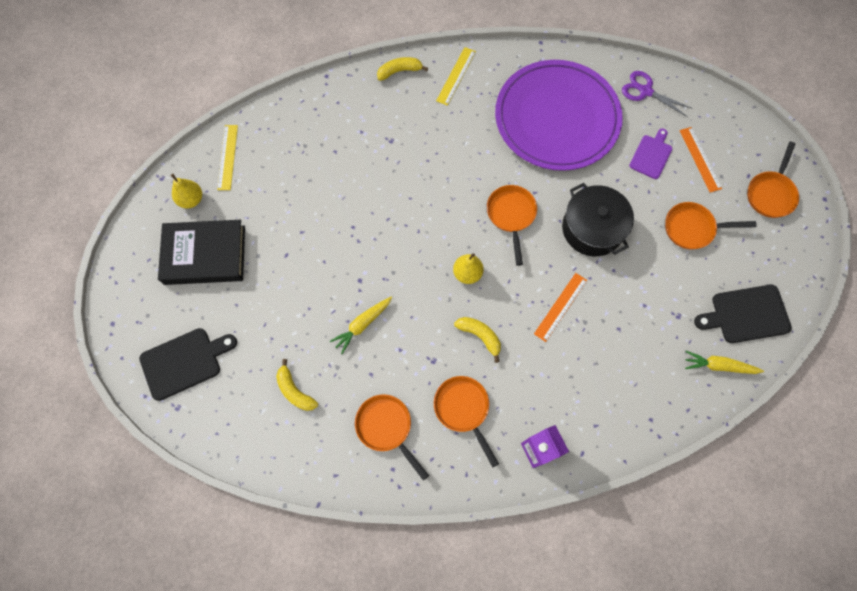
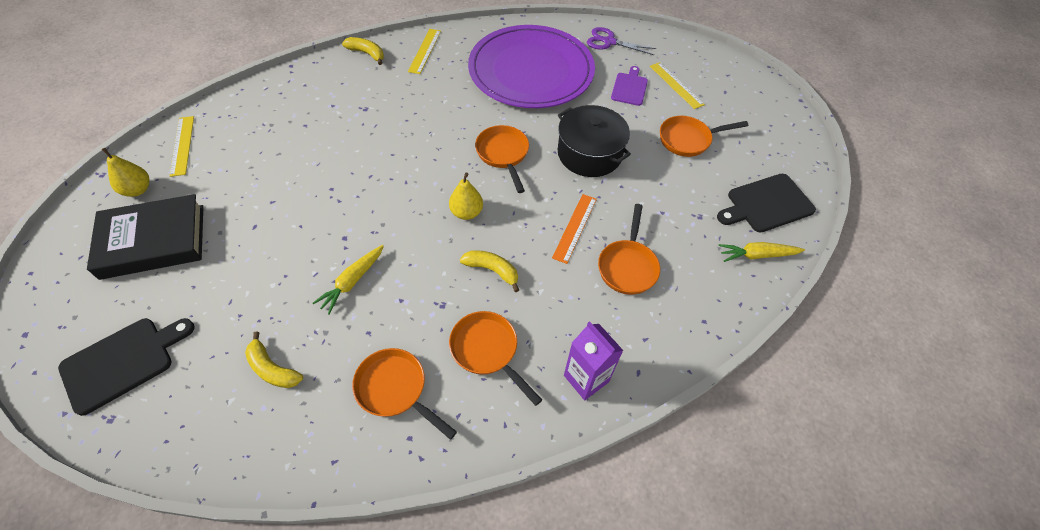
camera: 15 degrees left, 15 degrees down
yellow banana [377,57,428,81] -> yellow banana turned 60 degrees clockwise [342,37,384,65]
orange ruler [679,127,722,193] -> yellow ruler [650,62,705,109]
orange pan [747,141,799,218] -> orange pan moved to [598,204,660,295]

